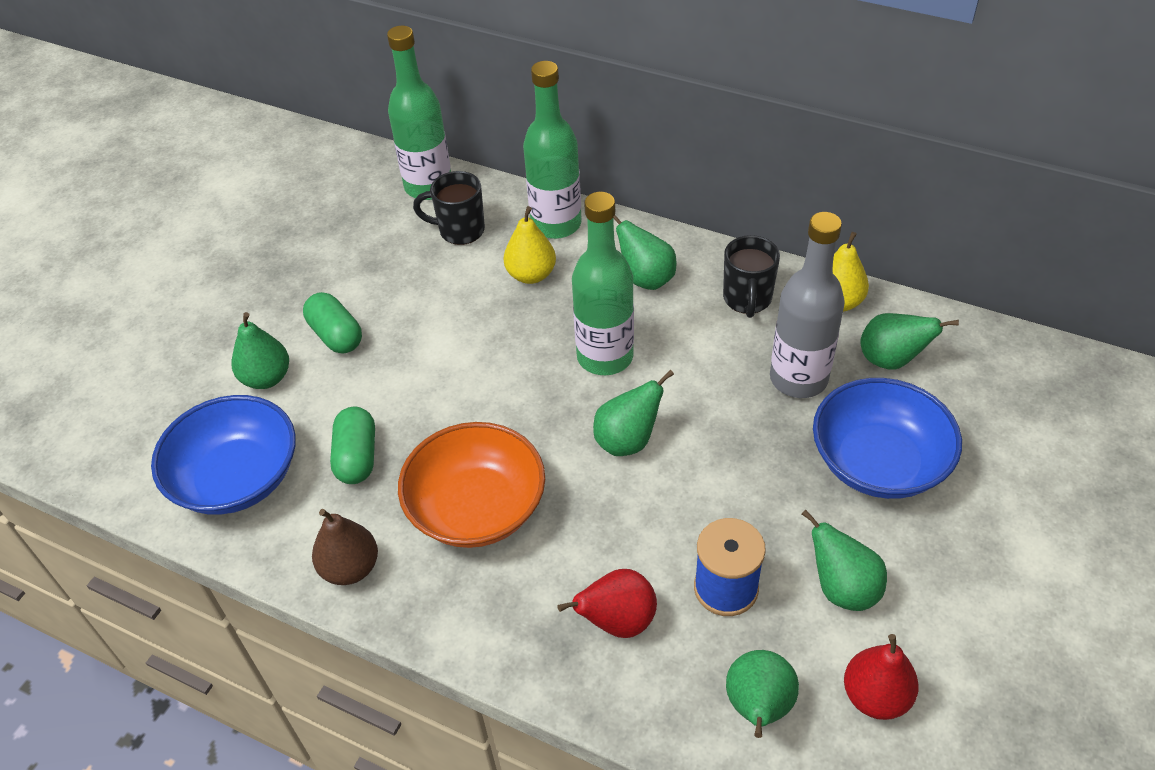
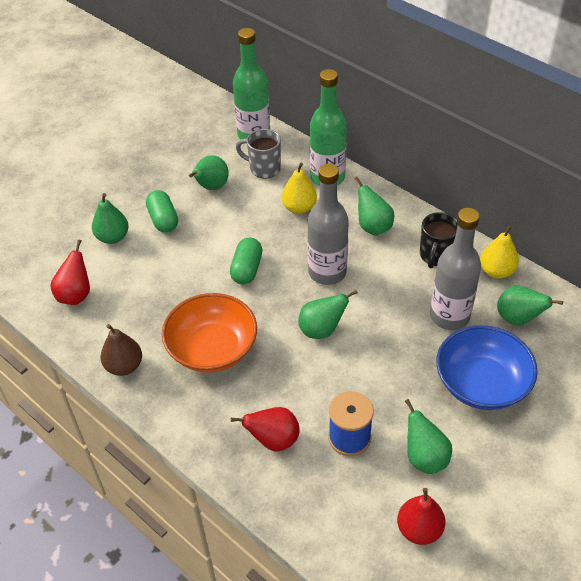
camera: 15 degrees right, 0 degrees up
blue bowl [151,395,296,515] -> red pear [50,240,90,305]
green capsule [330,407,375,484] -> green capsule moved to [230,238,262,284]
black mug [413,171,485,245] -> grey mug [236,129,281,178]
green bottle [572,192,634,375] -> grey bottle [307,164,349,285]
green pear [726,650,799,738] -> green pear moved to [189,155,229,190]

